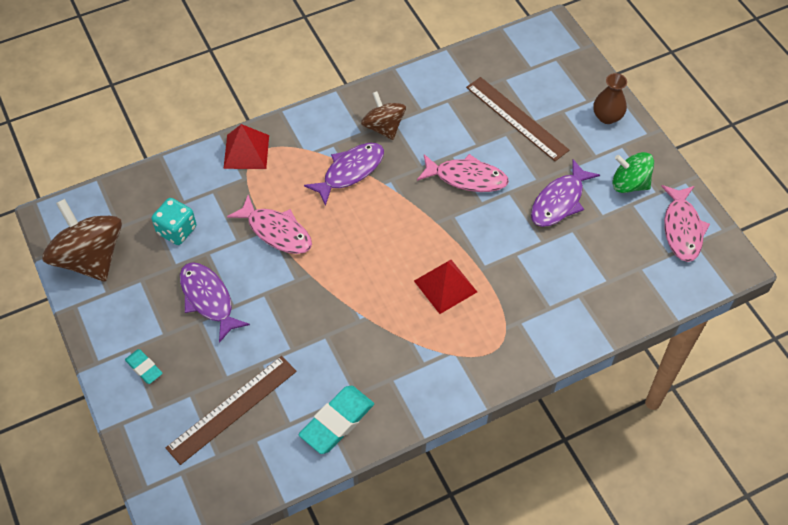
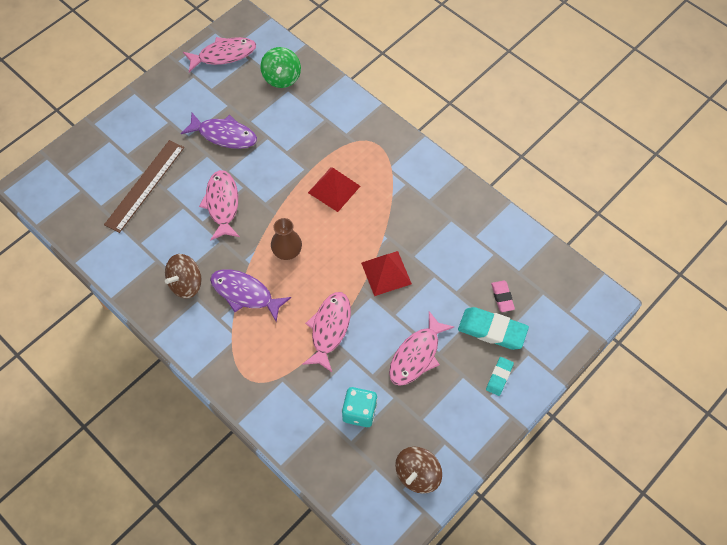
camera: 110 degrees left, 5 degrees up
brown spinning top [42,199,122,282] -> brown spinning top [395,447,442,494], size x0.61
brown ruler [166,356,297,465] -> pink eraser [491,281,515,312]
purple fish [180,262,250,343] -> pink fish [389,311,454,386]
red pyramid [223,124,269,169] -> red pyramid moved to [361,251,412,296]
turquoise eraser [299,386,374,454] -> turquoise eraser moved to [458,307,529,350]
brown vase [593,73,627,124] -> brown vase moved to [271,218,302,260]
green spinning top [613,152,654,193] -> green spinning top moved to [260,47,301,88]

